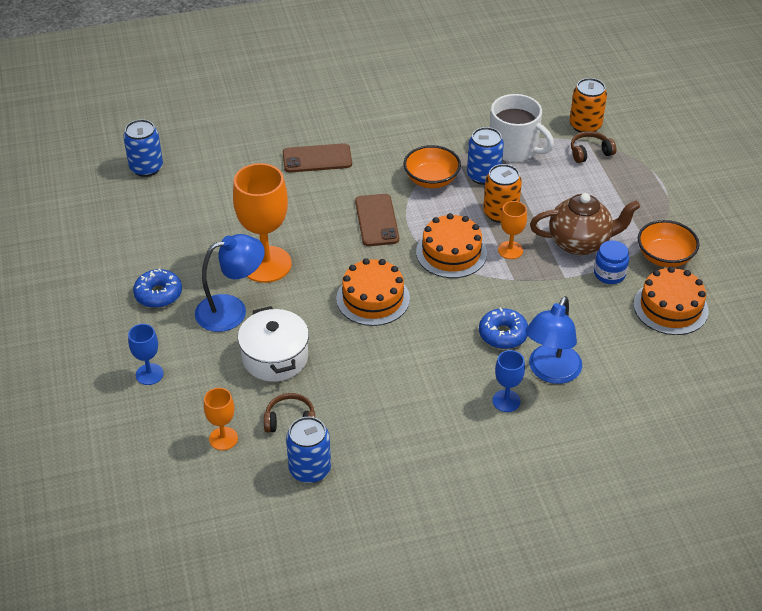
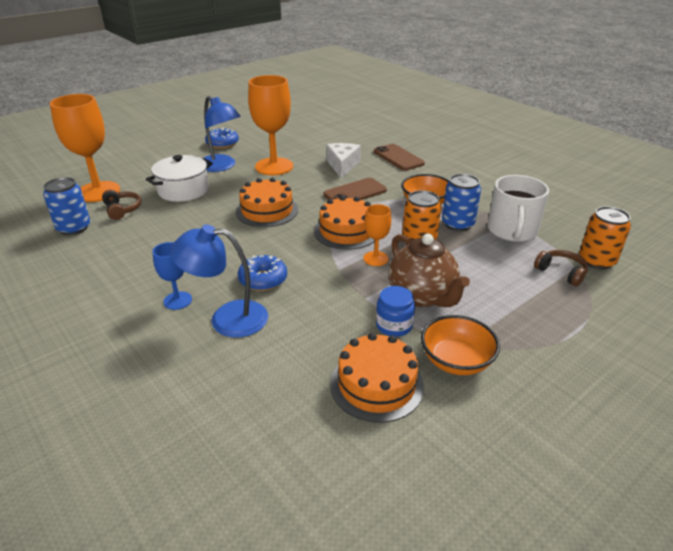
camera: 65 degrees right, 10 degrees down
blue can [123,119,163,177] -> none
blue goblet [128,324,164,385] -> none
orange goblet [204,388,238,450] -> orange goblet [50,94,120,202], size x1.99
none -> white cheese [326,143,361,178]

